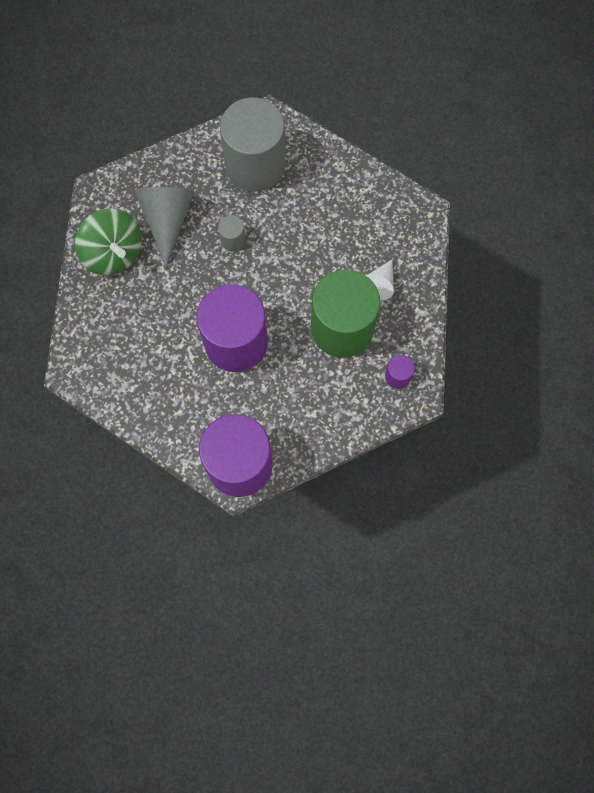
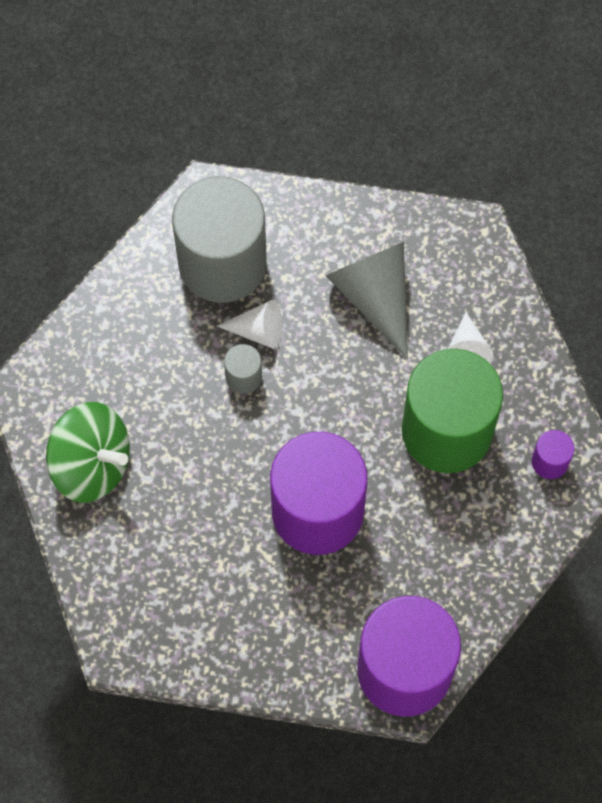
camera: 25 degrees left, 5 degrees down
grey cone [135,187,195,267] -> grey cone moved to [326,242,408,359]
none -> white cone [217,300,282,349]

